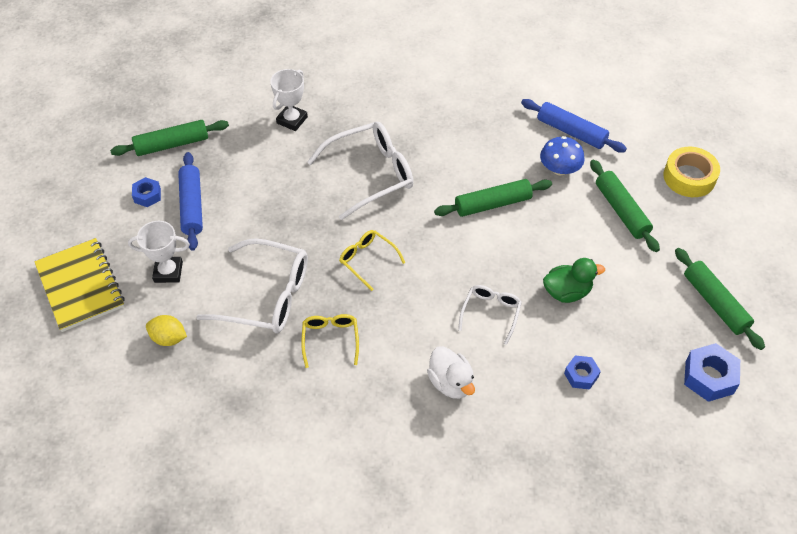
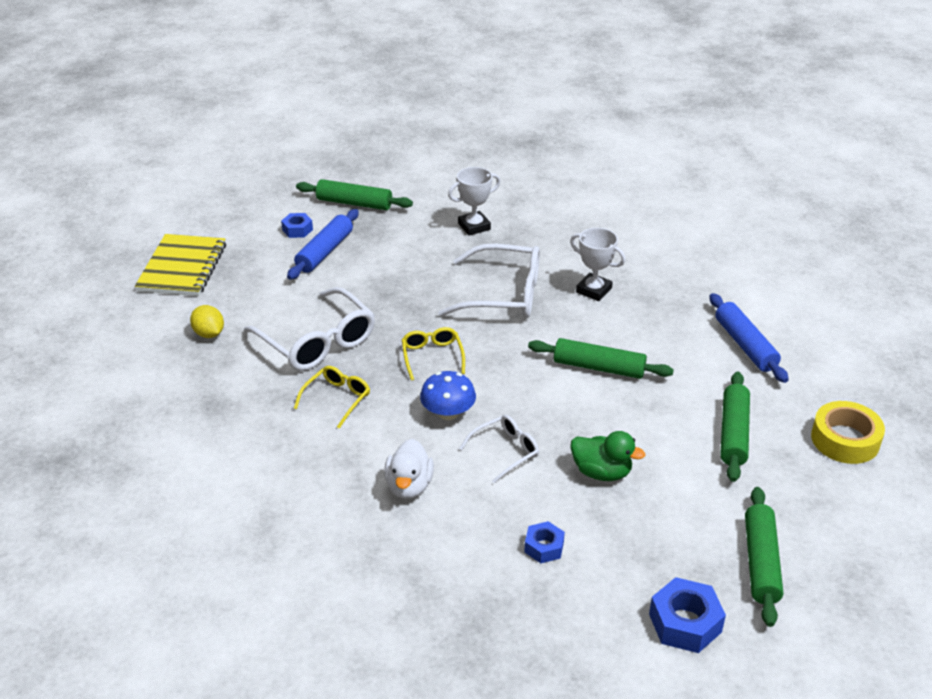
camera: 35 degrees right, 15 degrees down
white trophy [128,221,190,283] -> white trophy moved to [570,228,625,301]
blue mushroom [540,136,585,175] -> blue mushroom moved to [420,371,476,420]

